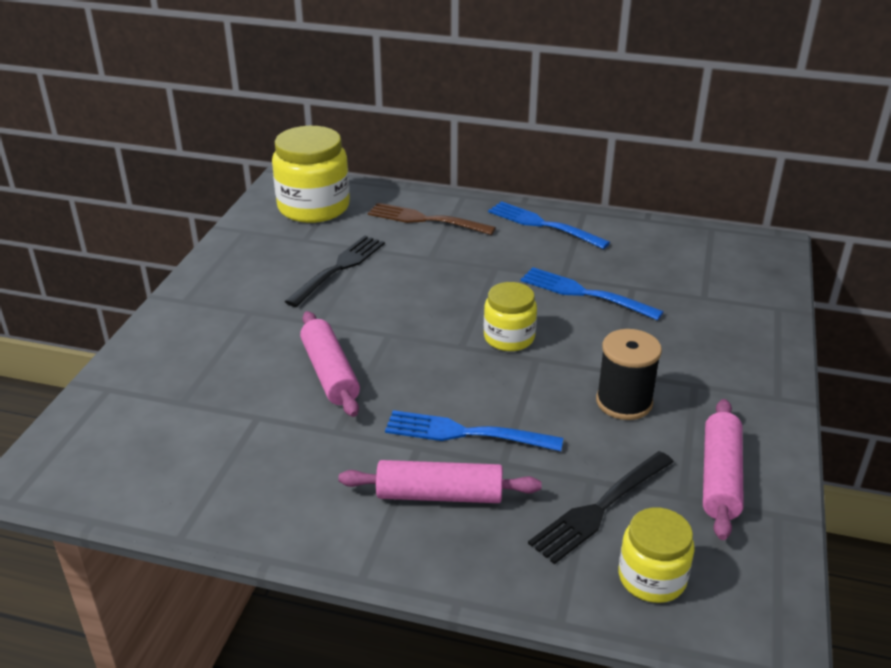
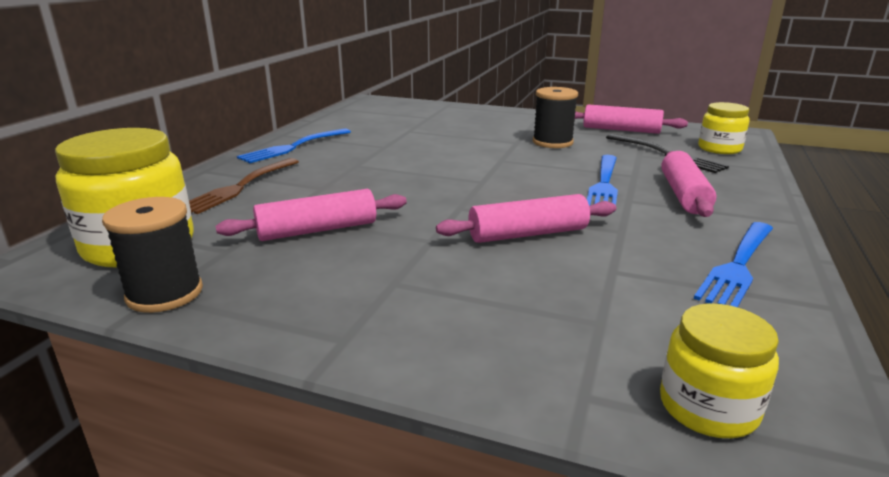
camera: 85 degrees left, 10 degrees down
black fork [285,236,385,307] -> pink rolling pin [216,189,407,241]
yellow jar [484,282,537,351] -> yellow jar moved to [660,303,779,438]
blue fork [521,267,664,320] -> blue fork moved to [694,222,773,307]
none -> black spool [102,197,203,313]

